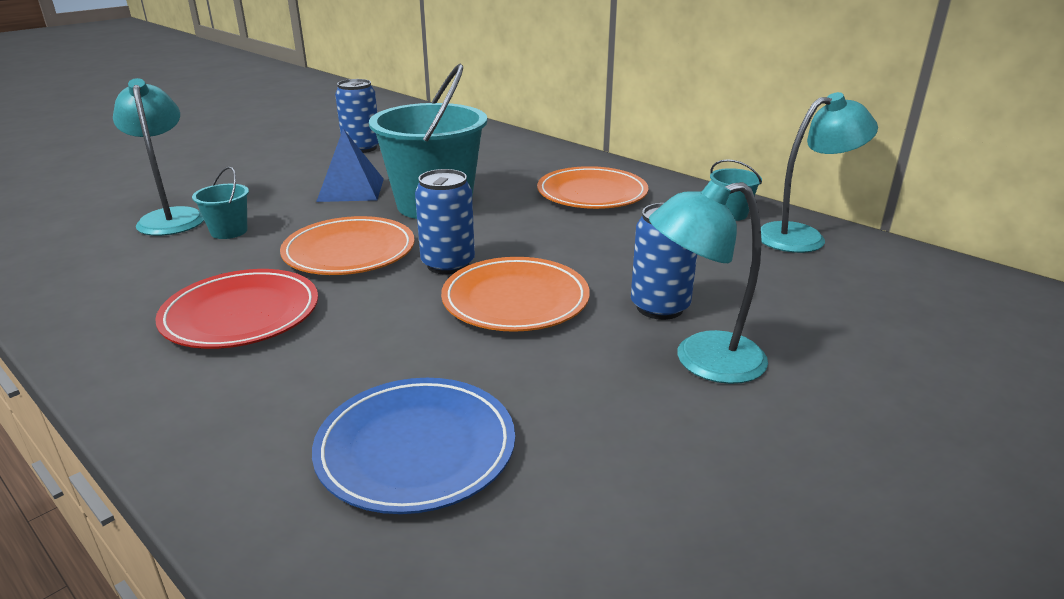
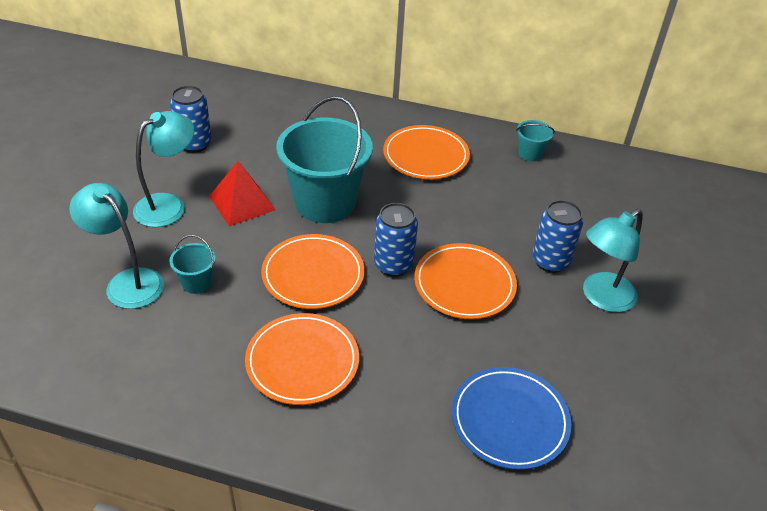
camera: 30 degrees left, 15 degrees up
red plate [155,269,318,349] -> orange plate [245,313,359,405]
blue pyramid [316,129,384,202] -> red pyramid [209,161,276,226]
turquoise lamp [761,92,878,253] -> turquoise lamp moved to [133,111,194,227]

